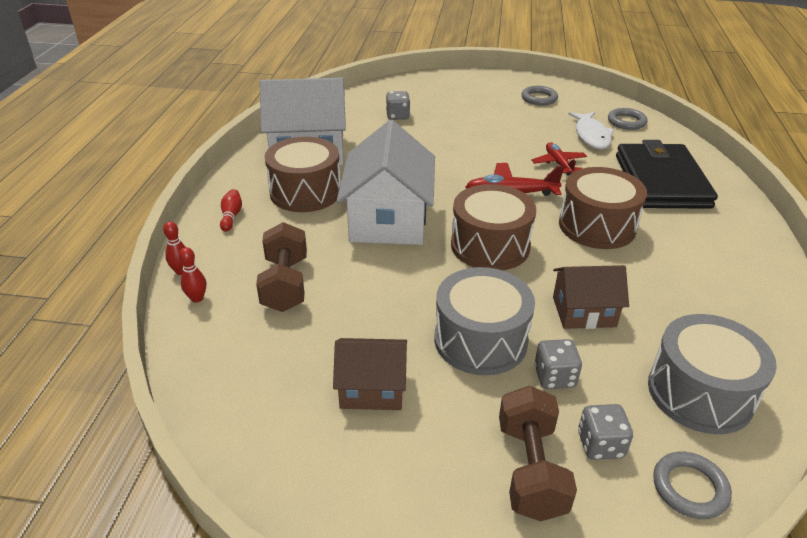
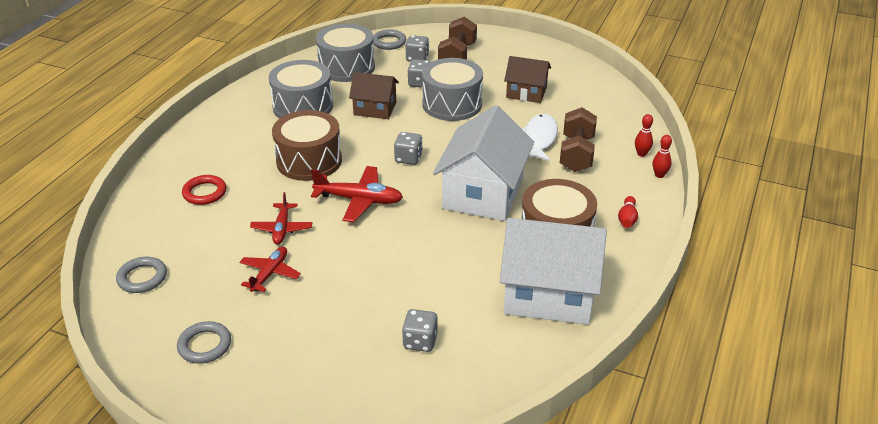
camera: 165 degrees left, 0 degrees up
brown drum [451,184,536,270] -> grey dice [394,132,423,165]
white fish [568,112,614,149] -> white fish moved to [522,114,558,161]
black wallet [616,140,718,209] -> red ring [182,175,227,205]
none -> red plane [239,247,301,292]
none -> grey drum [269,60,333,119]

